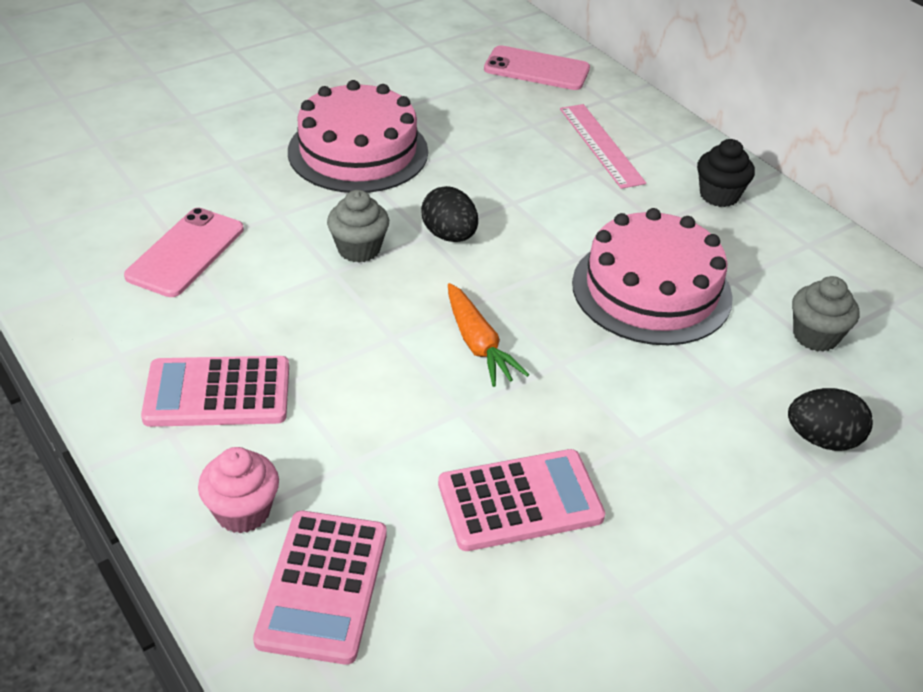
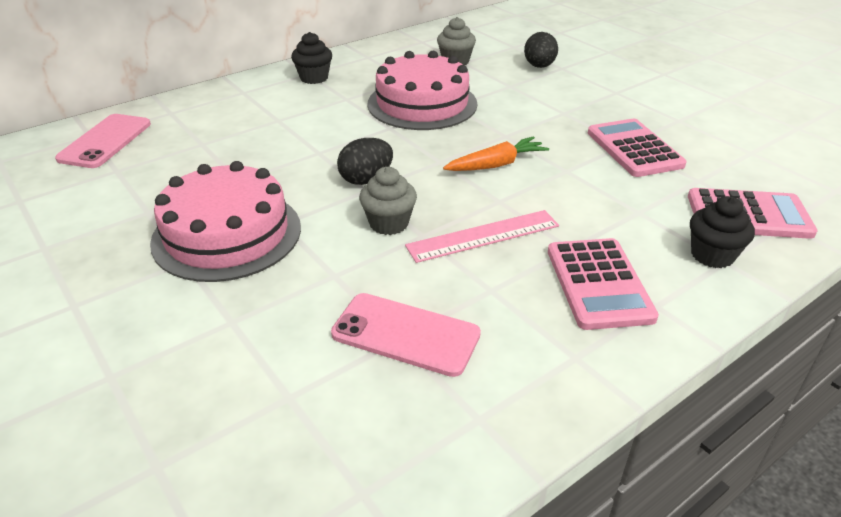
camera: 90 degrees left, 5 degrees down
pink cupcake [198,447,279,534] -> black cupcake [690,196,755,268]
pink ruler [560,104,646,189] -> pink ruler moved to [405,210,559,263]

